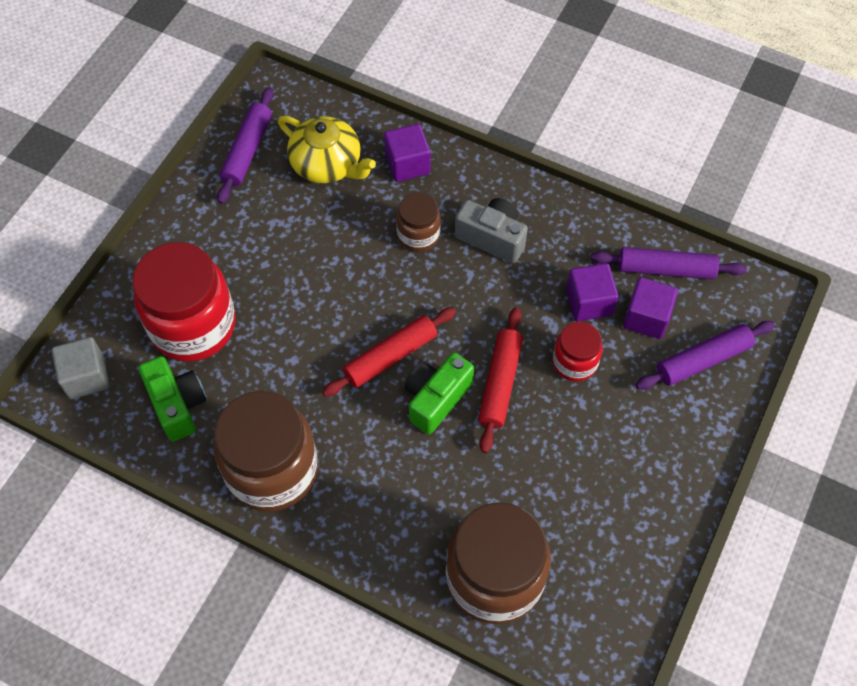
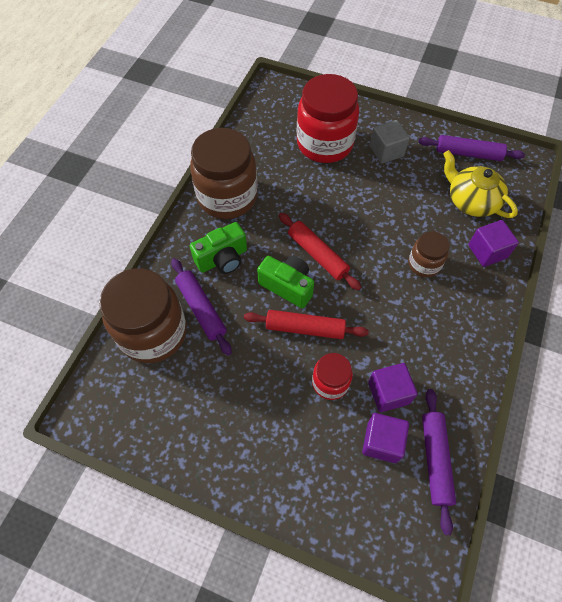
camera: 85 degrees right, 0 degrees up
grey cube [51,337,110,399] -> grey cube moved to [370,120,410,164]
green camera [139,356,206,442] -> green camera moved to [190,222,247,274]
yellow teapot [278,116,376,183] -> yellow teapot turned 105 degrees clockwise [443,150,518,218]
grey camera [455,198,528,263] -> none
purple rolling pin [635,321,775,390] -> purple rolling pin moved to [171,258,232,355]

